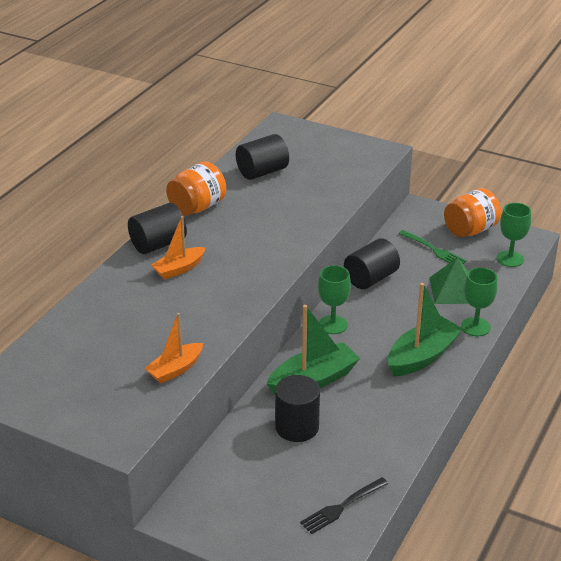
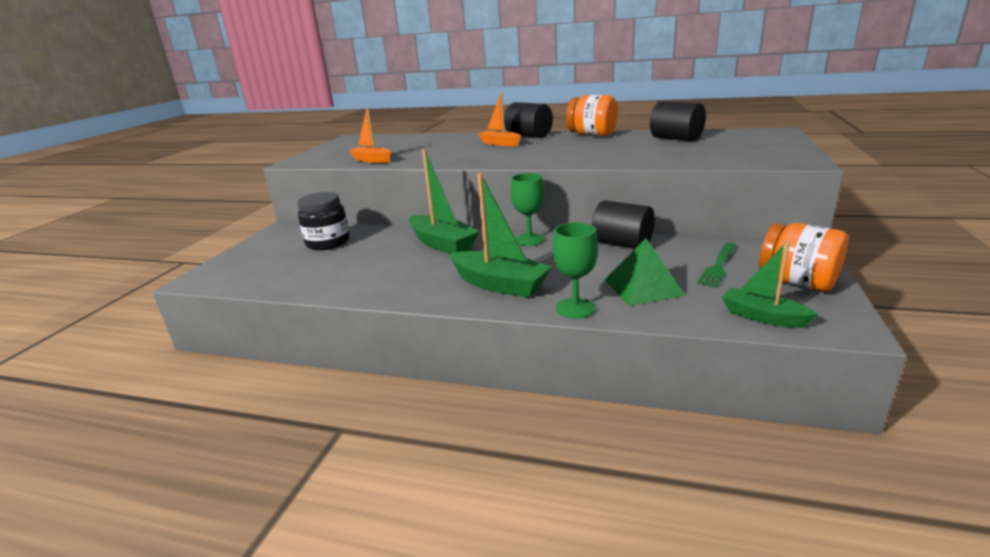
camera: 80 degrees right, 10 degrees down
black cylinder [275,375,320,442] -> none
black fork [300,477,388,534] -> none
green goblet [497,203,531,267] -> green boat [722,241,818,328]
none -> black jar [298,192,350,250]

